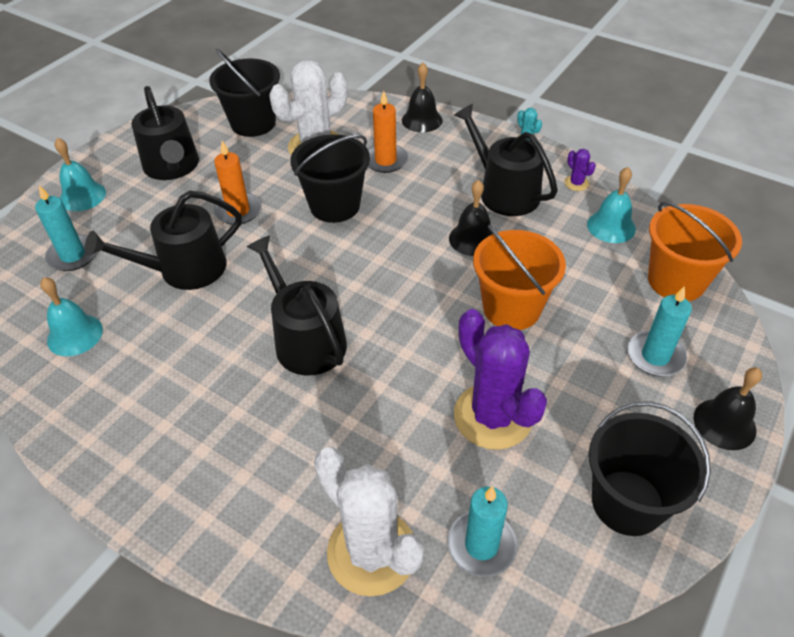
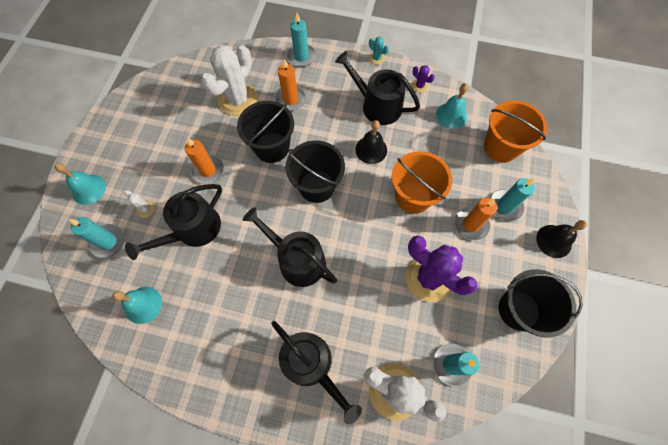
camera: 20 degrees left, 20 degrees up
black watering can [131,86,199,180] -> black watering can moved to [271,321,362,424]
black bucket [209,49,280,137] -> black bucket moved to [286,140,345,203]
black bell [402,63,443,132] -> turquoise candle [286,13,316,67]
none -> white cactus [124,190,155,218]
none -> orange candle [454,198,497,240]

